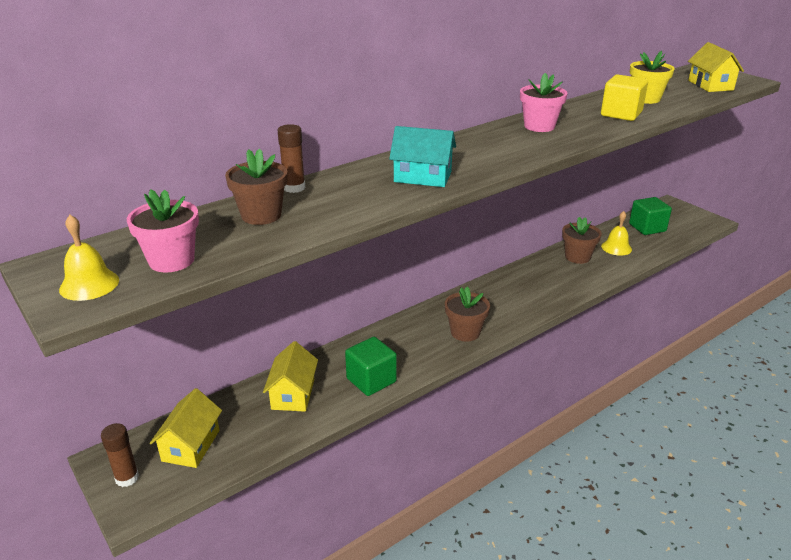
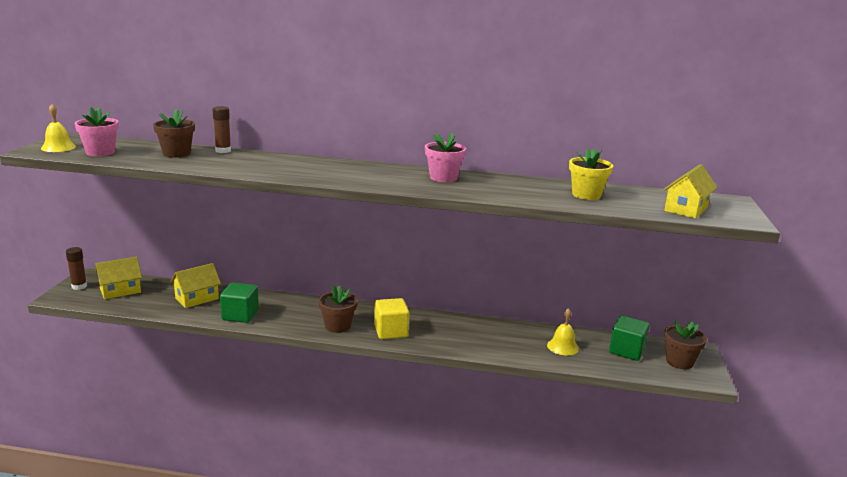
camera: 45 degrees right, 10 degrees down
turquoise house [389,126,456,187] -> none
brown flower pot [562,217,602,264] -> brown flower pot moved to [664,321,707,369]
yellow cube [601,74,648,121] -> yellow cube moved to [374,298,409,339]

